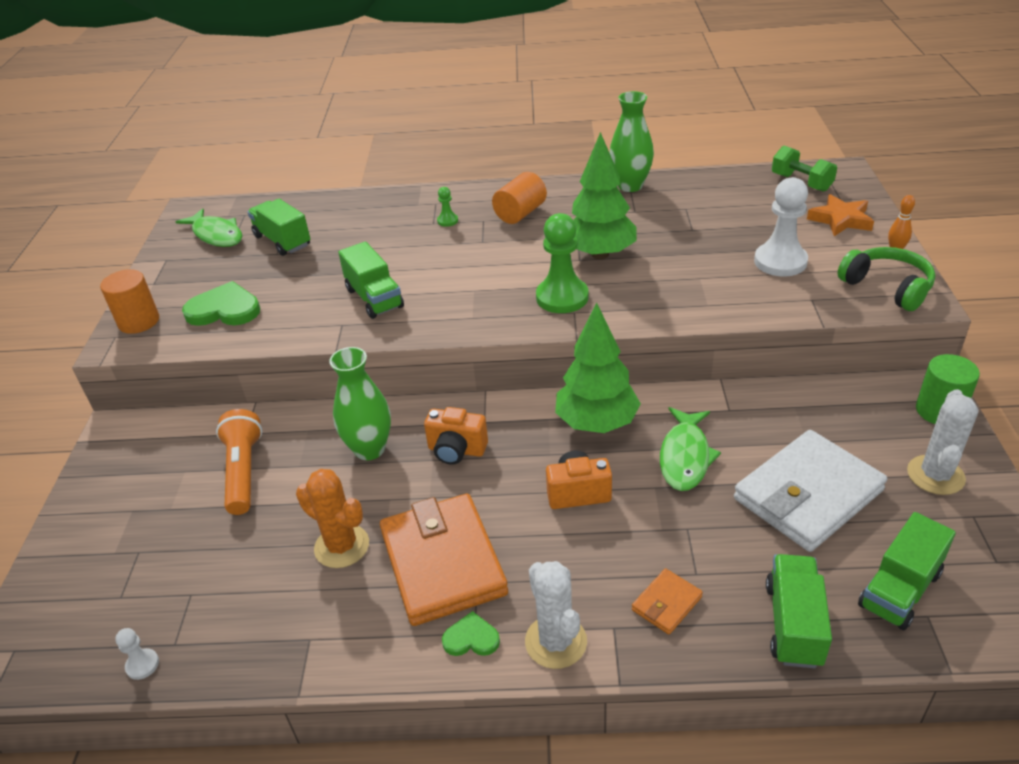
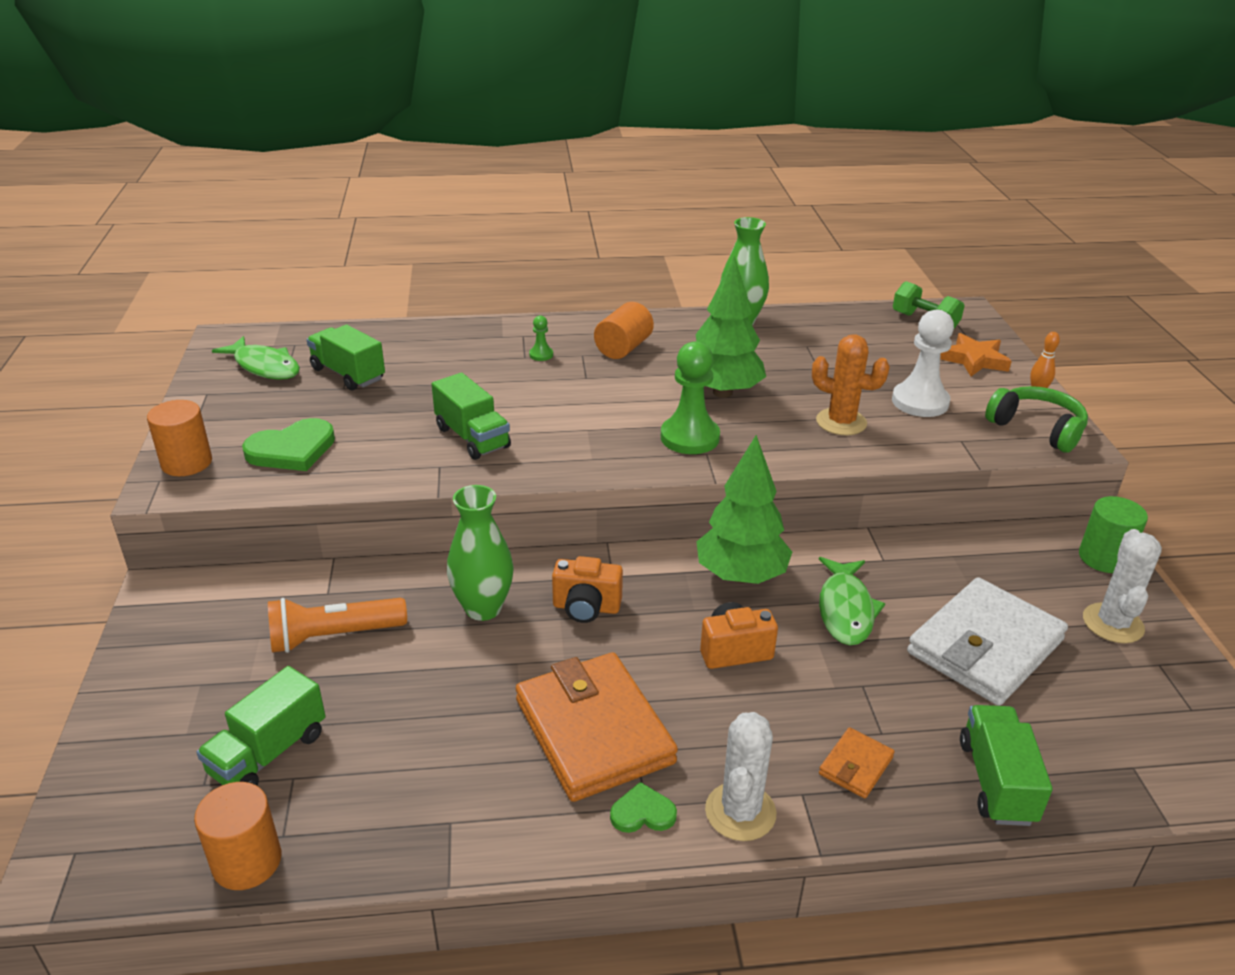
camera: 10 degrees left, 5 degrees down
white pawn [115,628,159,680] -> orange cylinder [194,782,282,890]
green heart [182,281,260,326] -> green heart turned 150 degrees clockwise [242,418,335,471]
orange flashlight [216,409,262,515] -> orange flashlight turned 90 degrees counterclockwise [268,598,407,653]
orange cactus [296,469,369,568] -> orange cactus moved to [812,334,890,435]
white cactus [525,561,587,669] -> white cactus turned 45 degrees clockwise [705,712,776,841]
green truck [858,512,956,630] -> green truck moved to [196,666,325,786]

